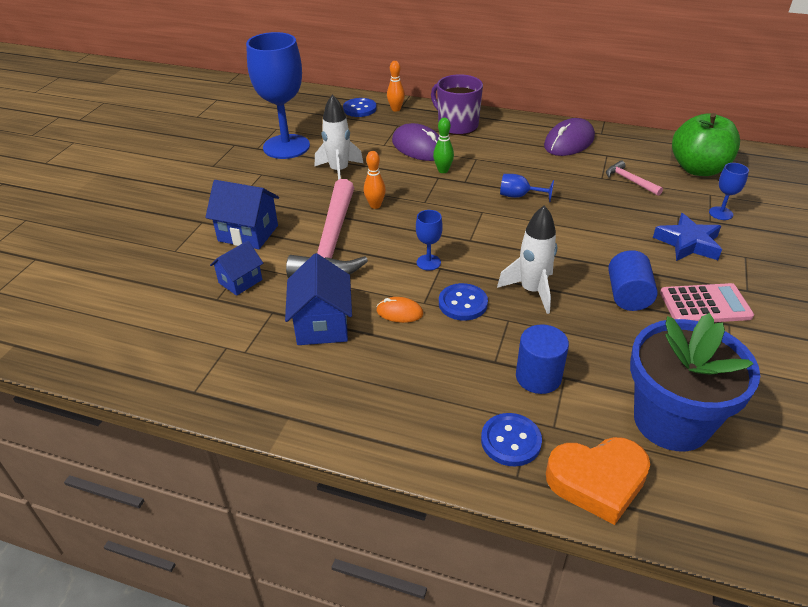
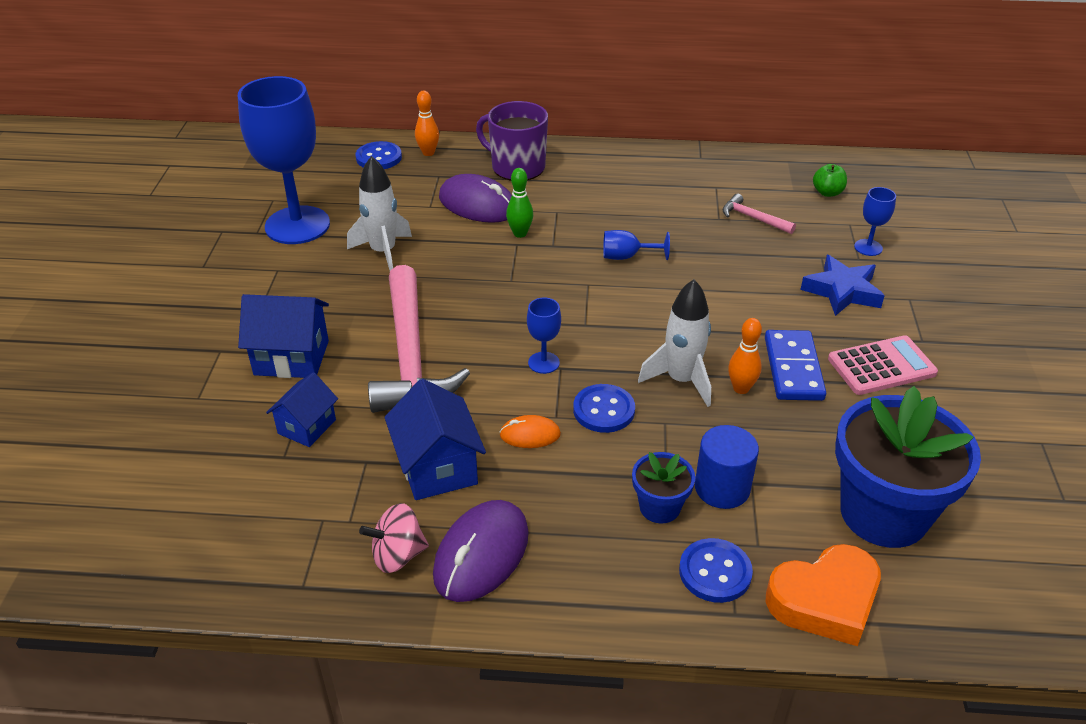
camera: 15 degrees left, 0 degrees up
orange bowling pin [364,151,386,209] -> orange bowling pin moved to [728,318,762,394]
purple mouse [544,118,595,156] -> purple mouse moved to [433,500,529,602]
blue cylinder [608,250,658,311] -> blue domino [765,330,826,401]
green apple [672,113,740,176] -> green apple [813,164,847,197], size x0.44
none -> pink spinning top [359,503,429,573]
none -> blue flower pot [632,452,695,523]

